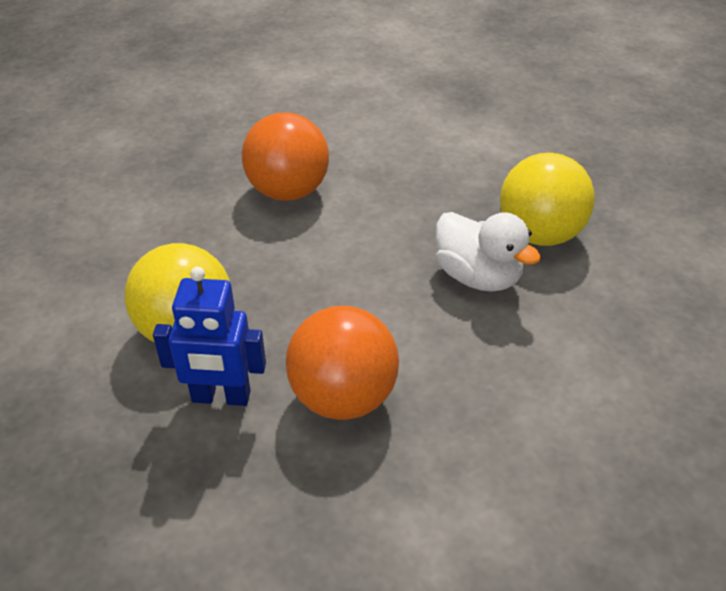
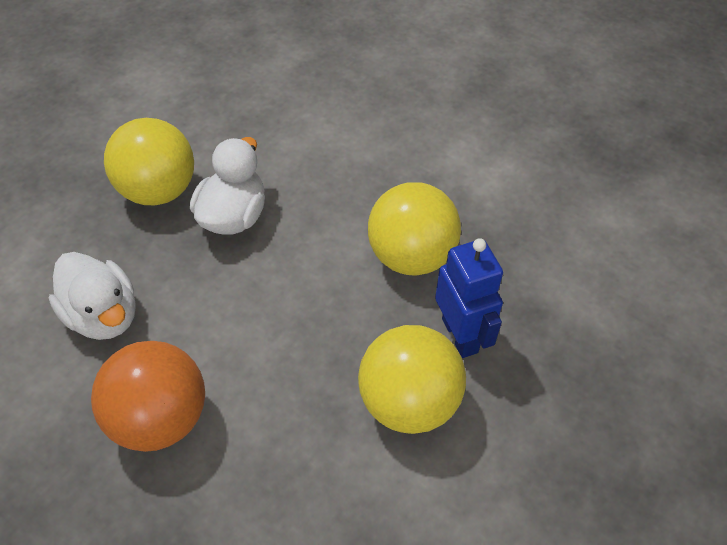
camera: 115 degrees left, 10 degrees up
orange ball [286,306,399,420] -> yellow ball [368,182,461,276]
none -> white duck [49,252,136,340]

